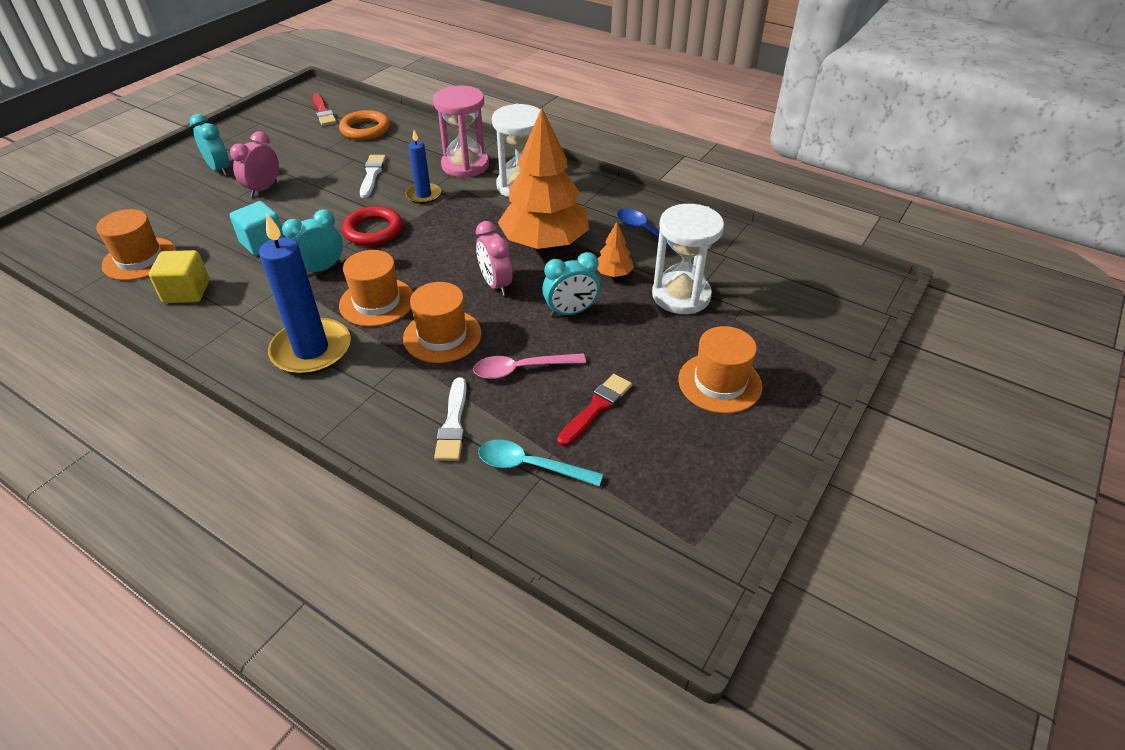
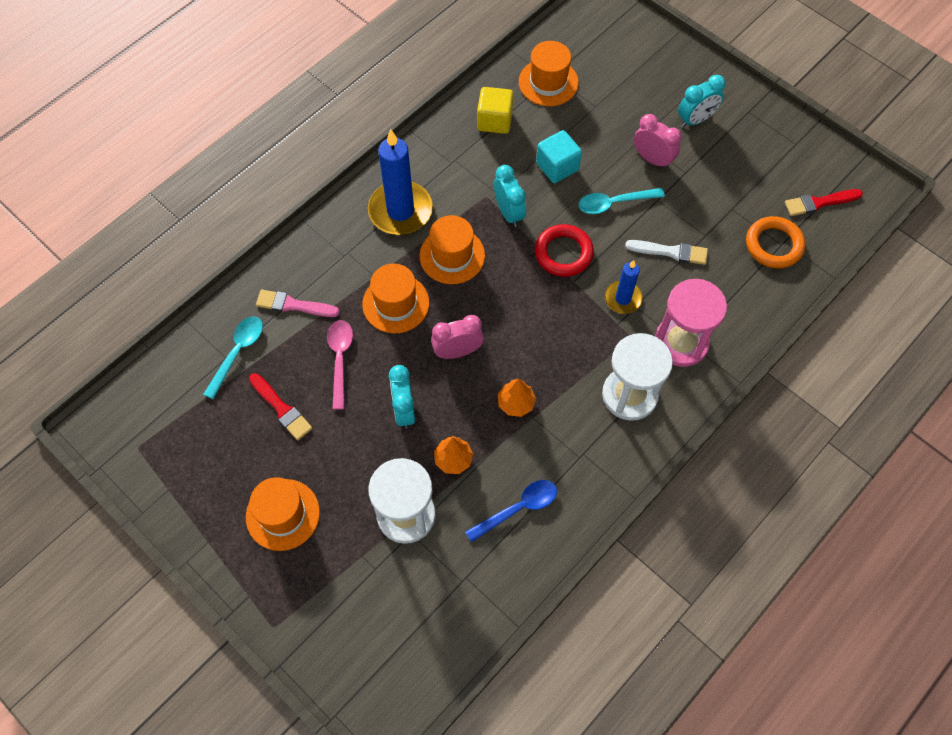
camera: 100 degrees right, 20 degrees up
white brush [434,378,467,461] -> pink brush [256,290,340,317]
orange tree [498,108,589,249] -> orange tree [498,379,536,417], size x0.41
none -> turquoise spoon [579,188,665,214]

